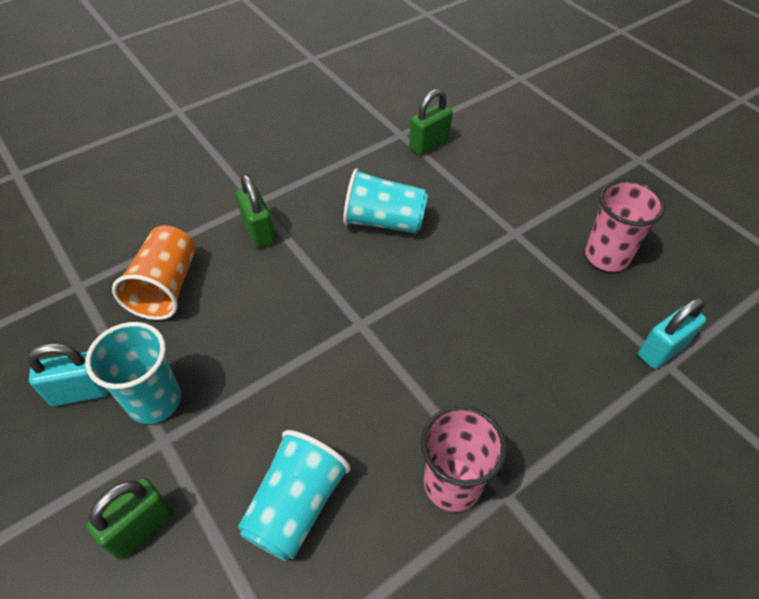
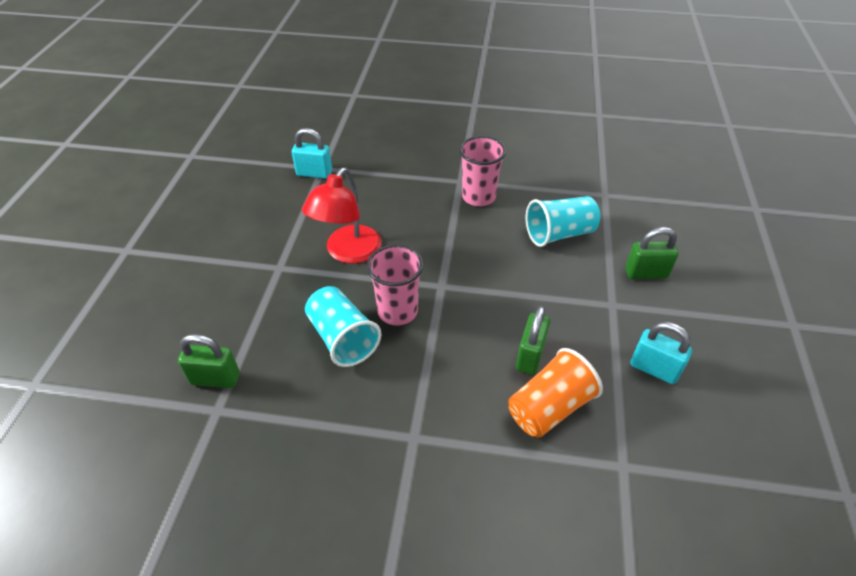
camera: 135 degrees left, 5 degrees down
turquoise cup [85,322,181,424] -> none
green padlock [236,174,275,248] -> green padlock moved to [516,306,550,375]
pink cup [585,179,666,272] -> pink cup moved to [367,244,423,325]
none -> red lamp [302,168,382,263]

